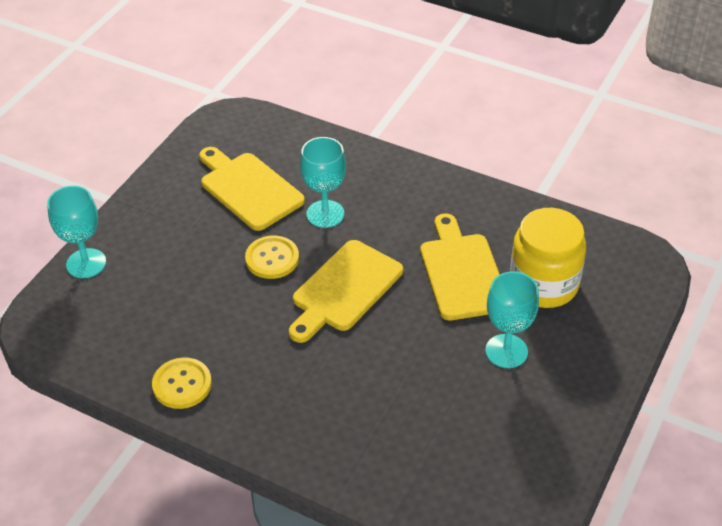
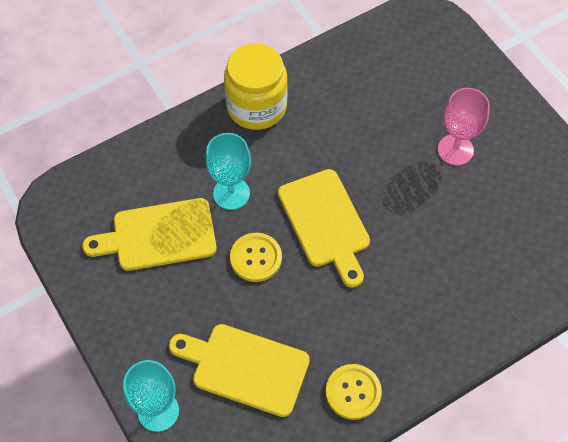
camera: 60 degrees left, 15 degrees up
yellow cutting board [420,214,500,320] -> yellow cutting board moved to [169,324,310,417]
turquoise goblet [485,271,539,368] -> pink goblet [438,88,490,165]
yellow jar [510,208,586,308] -> yellow jar moved to [224,43,288,130]

